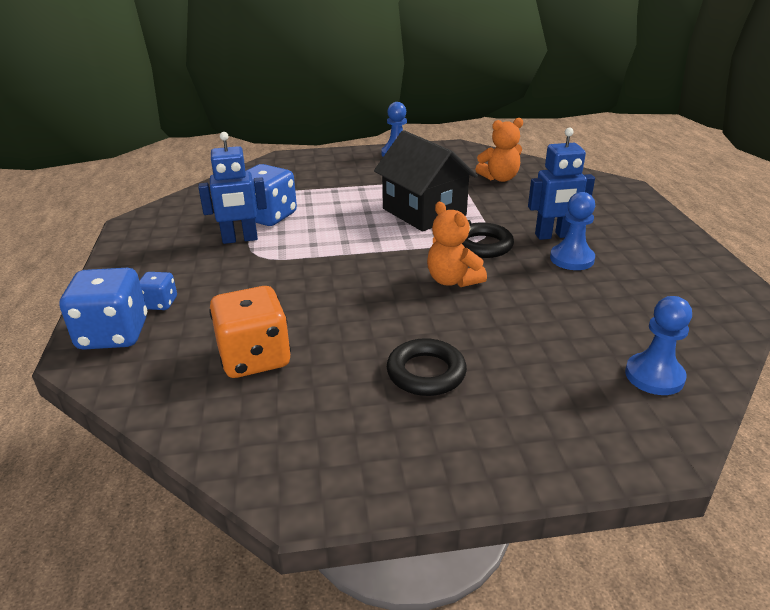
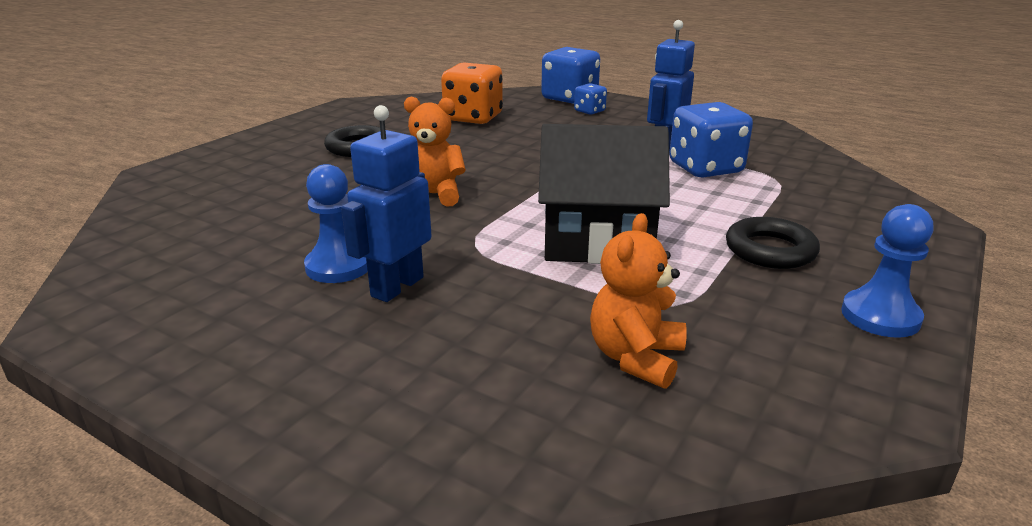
camera: 130 degrees right, 5 degrees down
black ring [462,222,514,258] -> black ring moved to [726,217,820,269]
blue pawn [625,296,692,395] -> none

